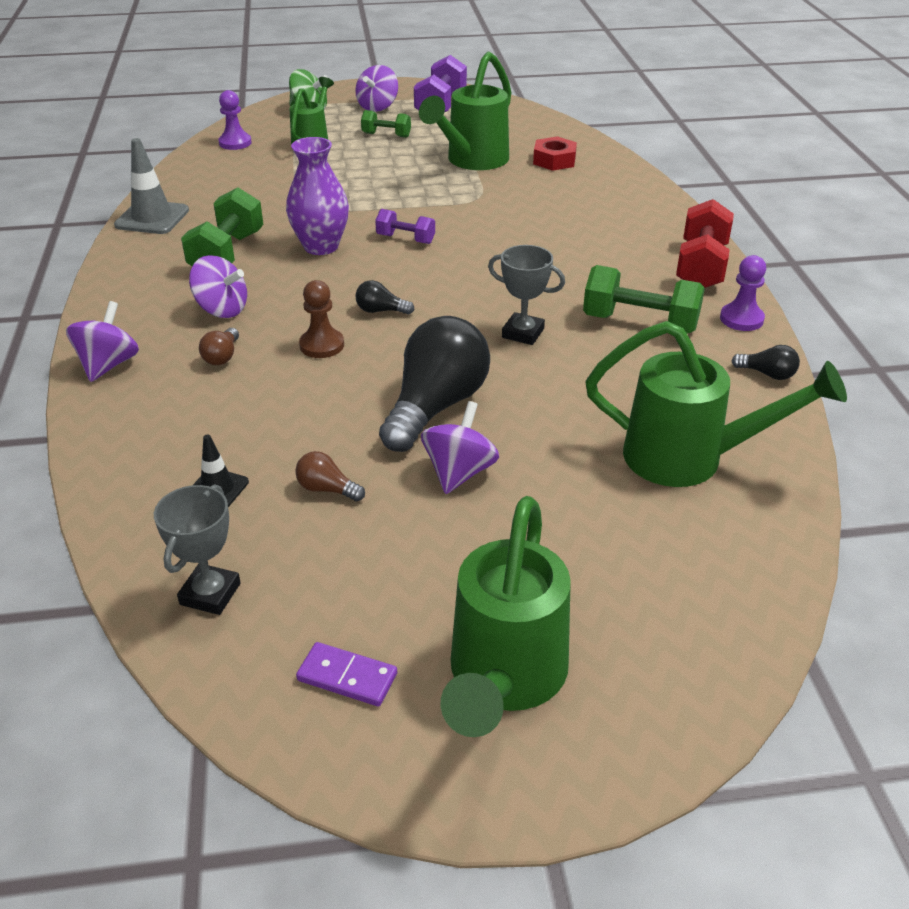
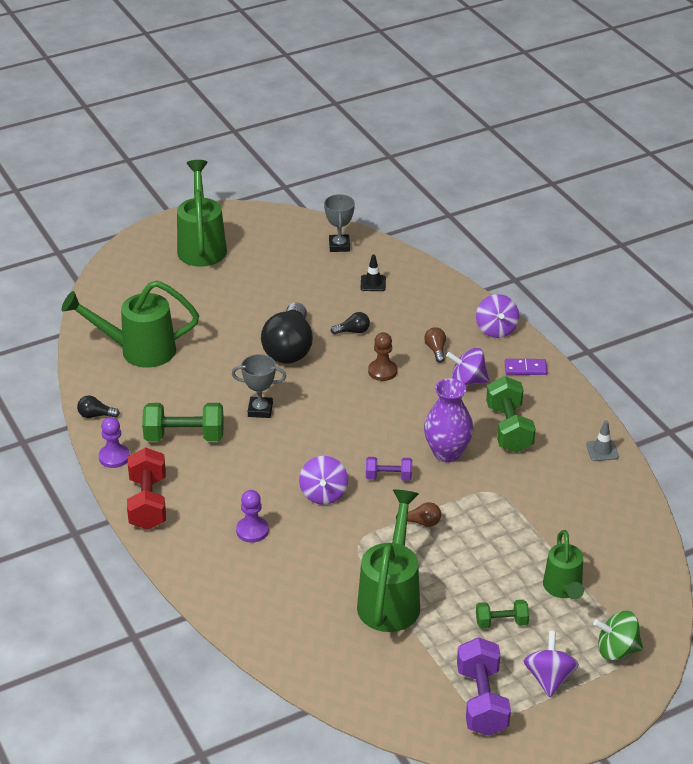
camera: 160 degrees right, 0 degrees up
grey traffic cone [114,138,189,234] -> grey traffic cone [586,420,619,461], size x0.57
purple pawn [218,90,252,150] -> purple pawn moved to [236,490,269,543]
brown light bulb [295,451,365,502] -> brown light bulb moved to [396,502,441,527]
purple domino [296,642,397,706] -> purple domino moved to [505,359,547,375]
black light bulb [355,280,415,315] -> black light bulb moved to [331,312,370,334]
purple spinning top [421,401,499,494] -> purple spinning top moved to [299,456,348,505]
red nut [533,136,577,171] -> none

